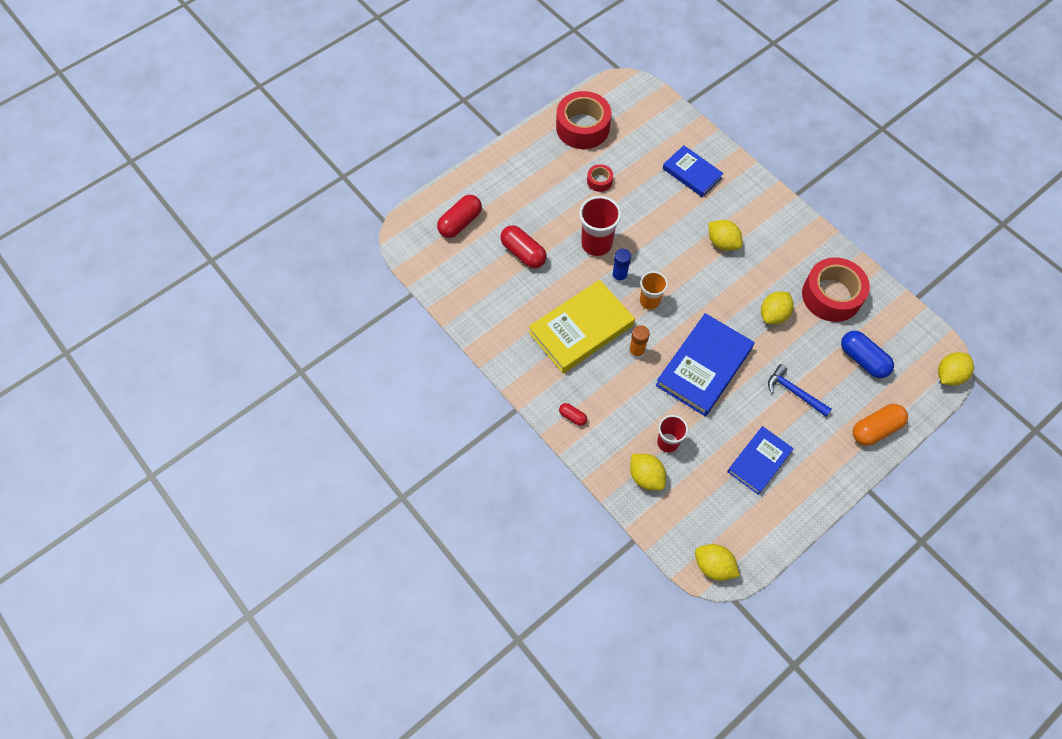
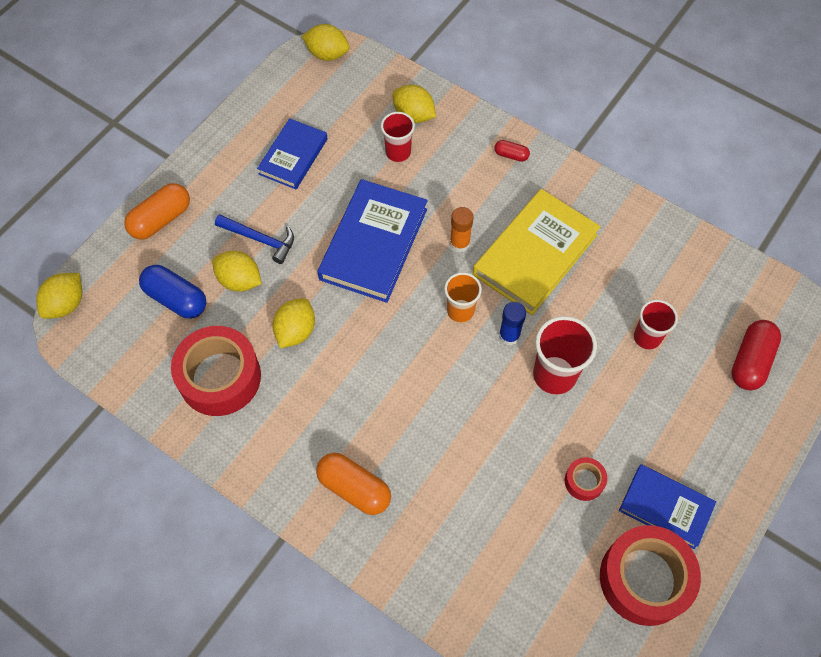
camera: 165 degrees right, 0 degrees up
red capsule [501,225,547,268] -> red cup [634,300,678,350]
blue book [663,145,724,197] -> blue book moved to [619,464,716,549]
yellow lemon [708,220,742,251] -> yellow lemon moved to [212,251,262,292]
none -> orange capsule [316,453,391,515]

